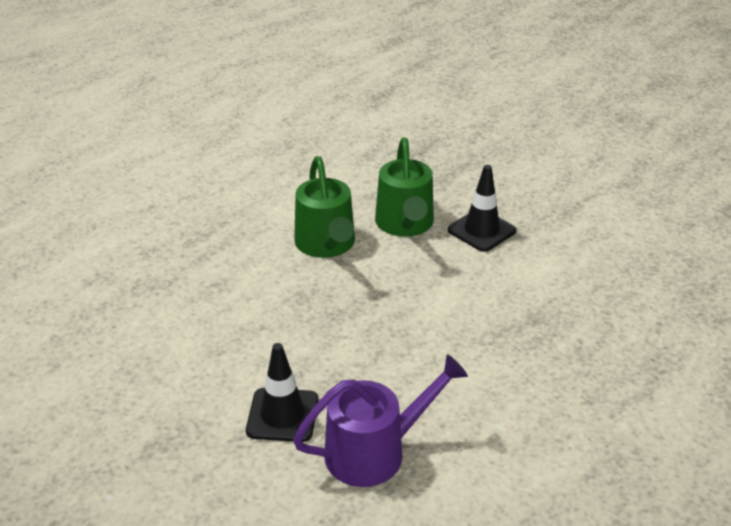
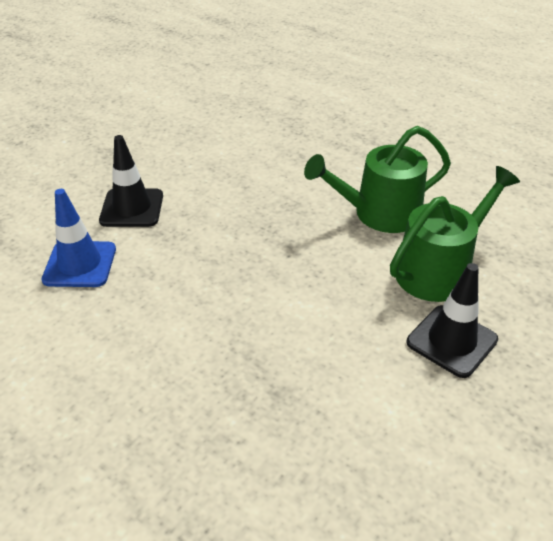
camera: 85 degrees right, 5 degrees up
purple watering can [293,354,468,487] -> blue traffic cone [41,189,116,287]
green watering can [375,138,434,237] -> green watering can turned 150 degrees clockwise [390,166,520,302]

